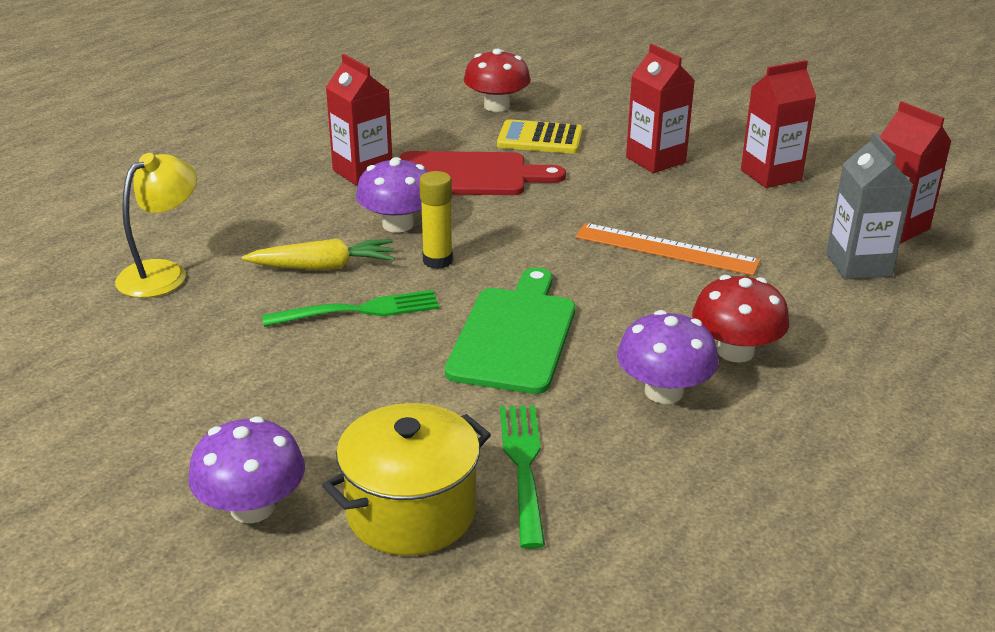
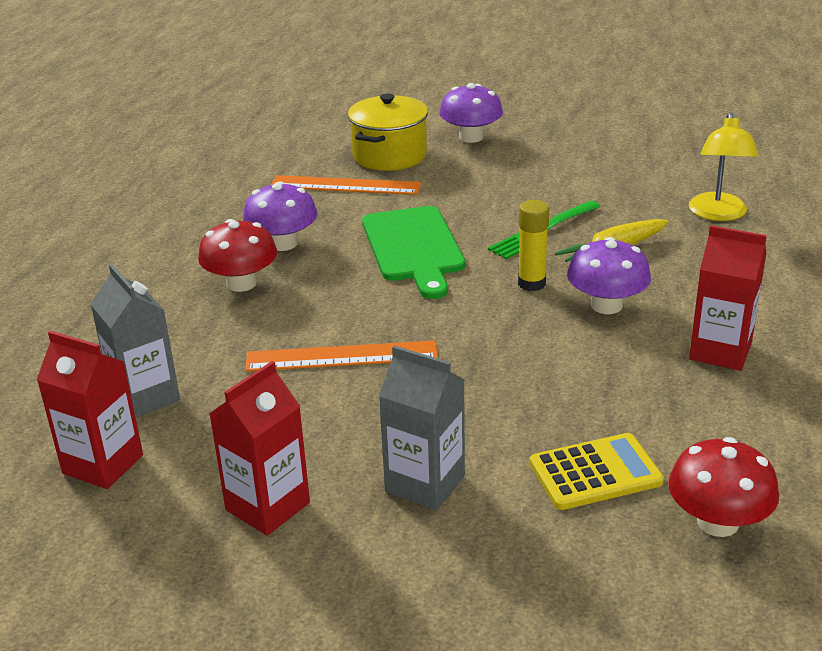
camera: 155 degrees right, 0 degrees up
red cutting board [400,151,566,195] -> none
green fork [500,405,545,549] -> orange ruler [271,175,421,195]
red carton [626,44,695,173] -> grey carton [379,345,465,511]

